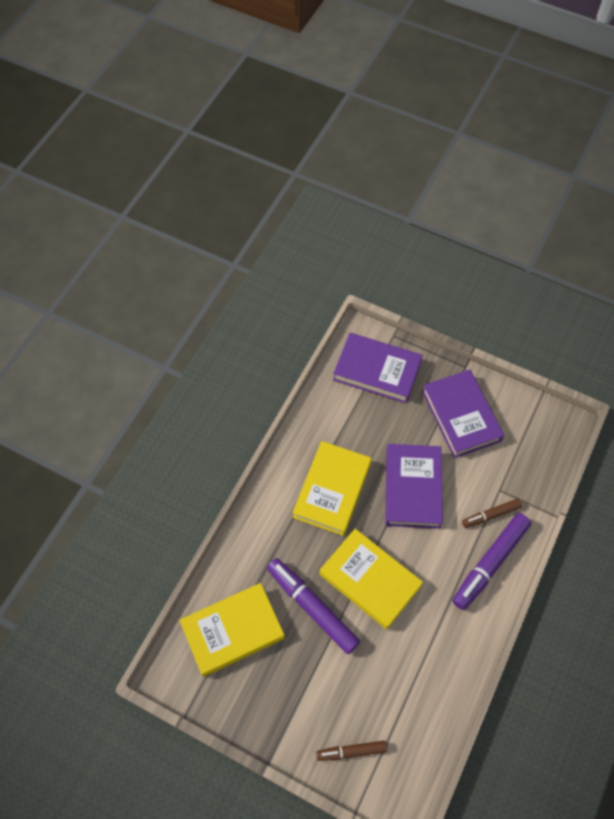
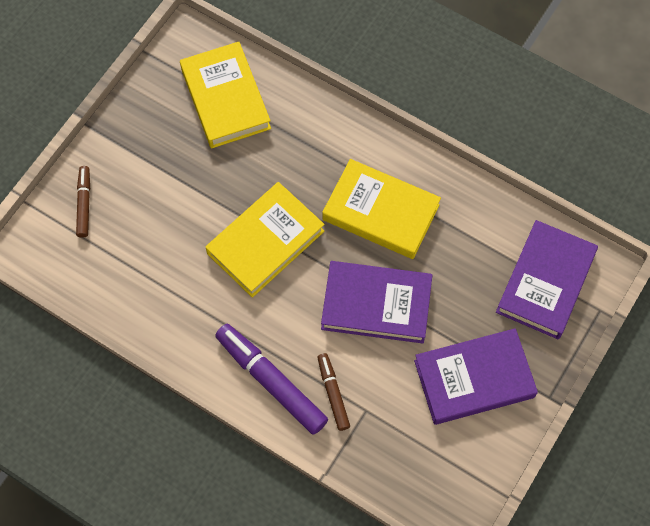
camera: 95 degrees right, 5 degrees up
purple marker [267,558,360,654] -> none

